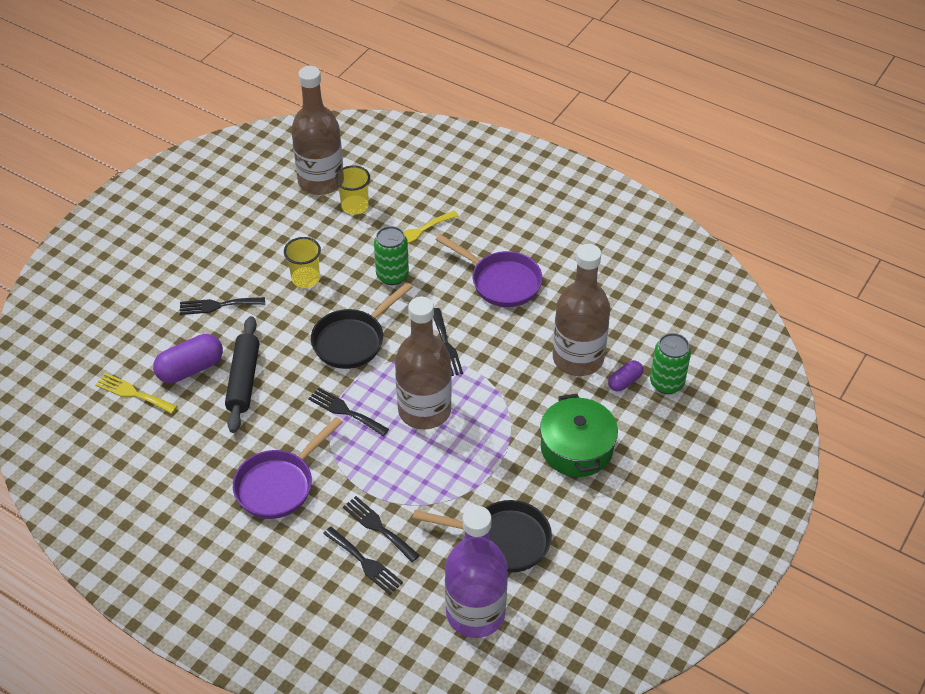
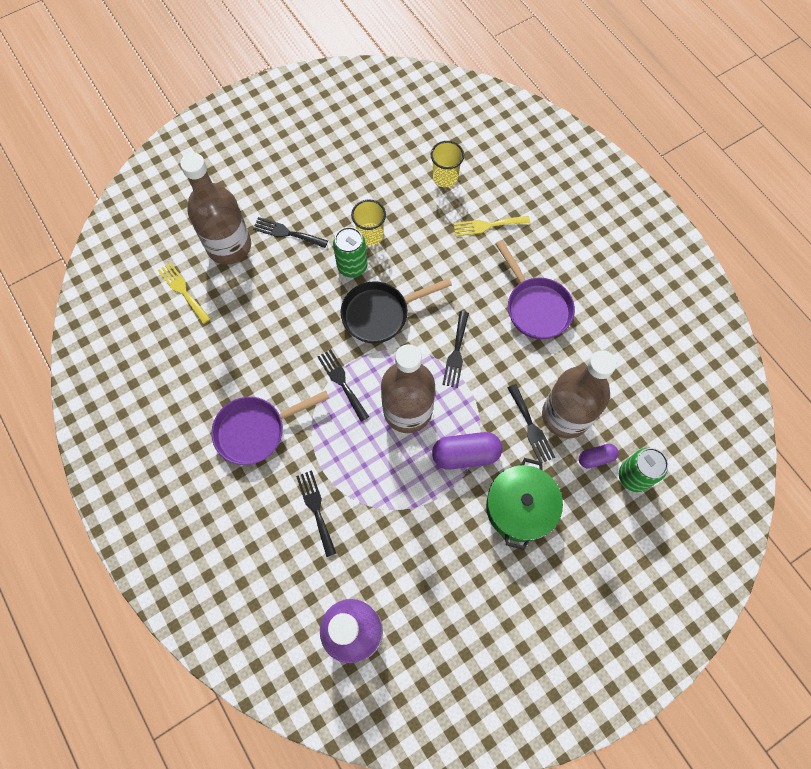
camera: 25 degrees right, 20 degrees up
purple capsule [153,334,223,383] -> purple capsule moved to [432,432,502,470]
black rolling pin [225,316,259,433] -> none
brown bottle [291,66,343,195] -> brown bottle moved to [180,153,251,265]
black fork [323,527,403,595] -> black fork moved to [507,384,555,463]
green can [374,226,409,285] -> green can moved to [333,227,368,278]
black pan [412,500,552,573] -> none

